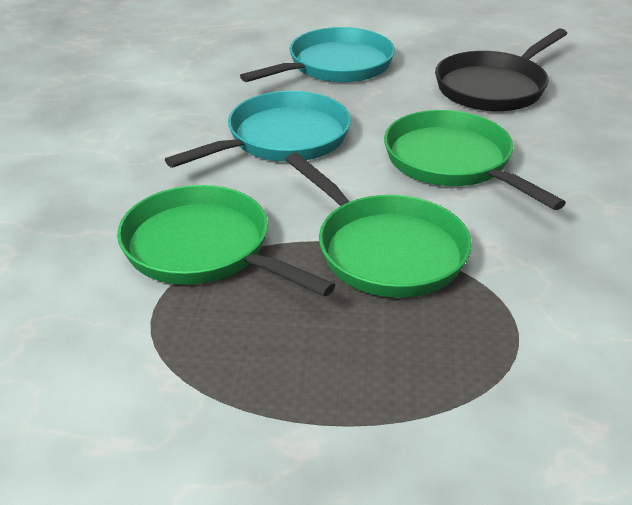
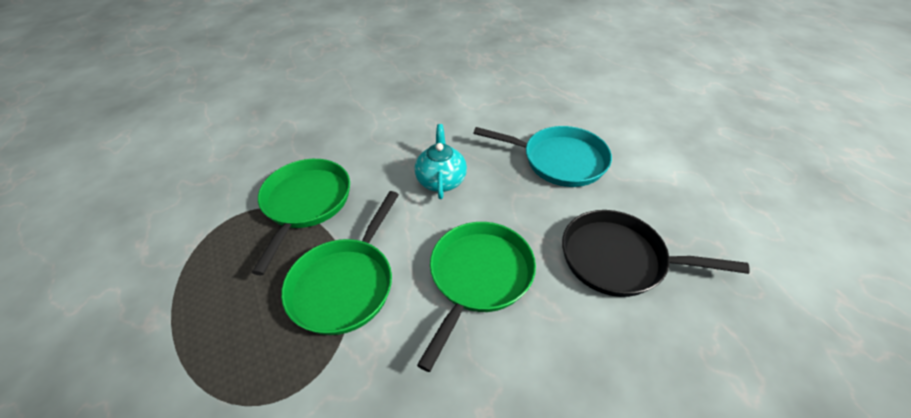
camera: 60 degrees right, 10 degrees up
turquoise pan [165,91,351,168] -> turquoise teapot [415,124,467,199]

